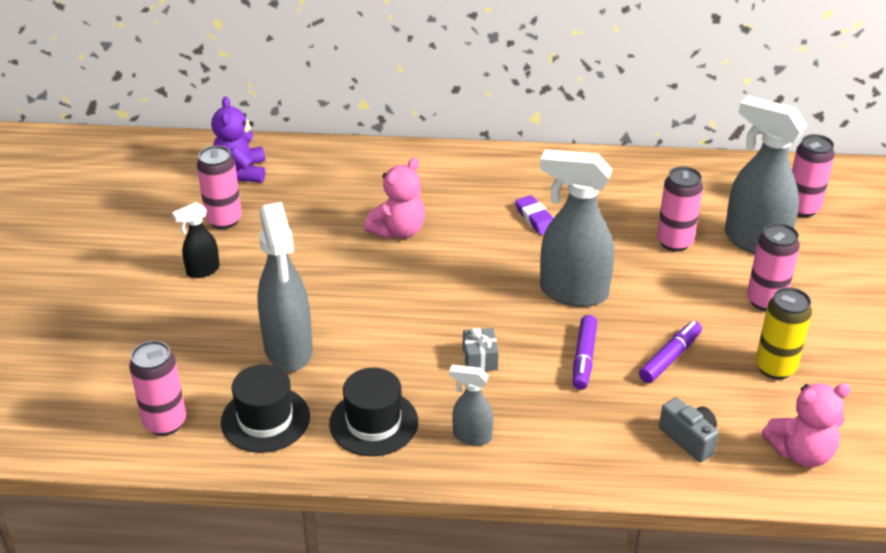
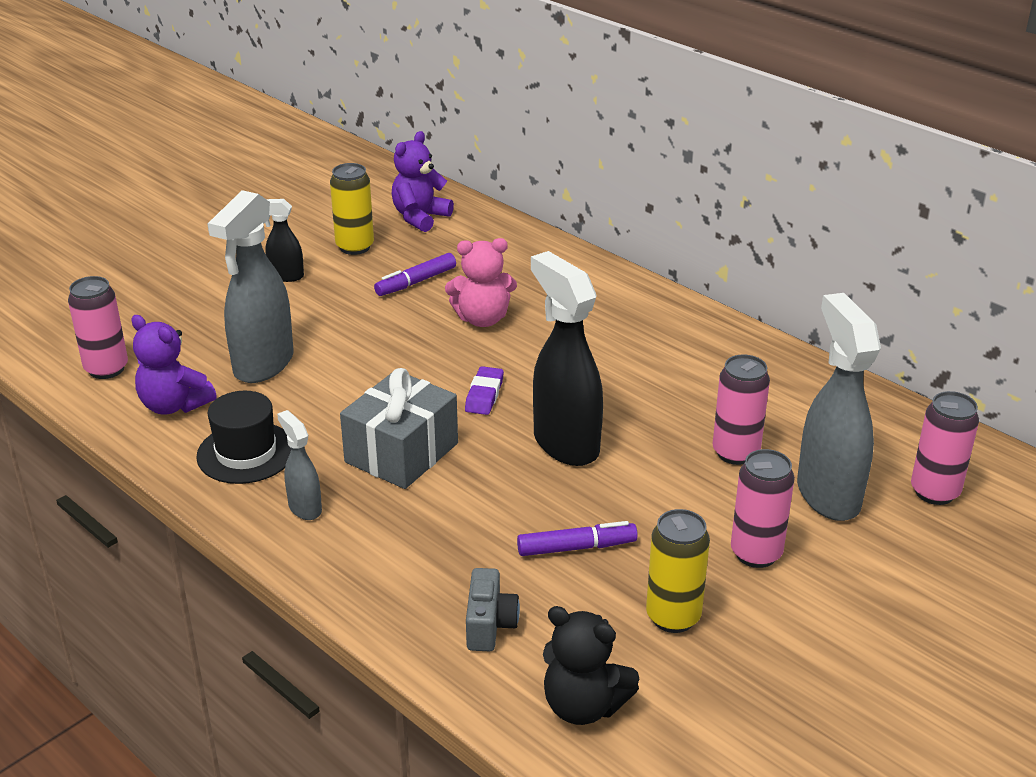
camera: 40 degrees right, 5 degrees down
pink can [197,145,242,229] -> yellow can [330,163,374,255]
black hat [221,364,310,453] -> purple teddy bear [131,315,217,415]
grey gift [463,328,499,371] -> grey gift [340,368,458,489], size x2.15
purple eraser [515,195,554,235] -> purple eraser moved to [465,366,504,415]
grey spray bottle [540,149,614,307] -> black spray bottle [531,251,603,466]
purple marker [573,315,597,390] -> purple marker moved to [374,253,456,296]
pink teddy bear [762,383,851,467] -> black teddy bear [543,606,639,725]

